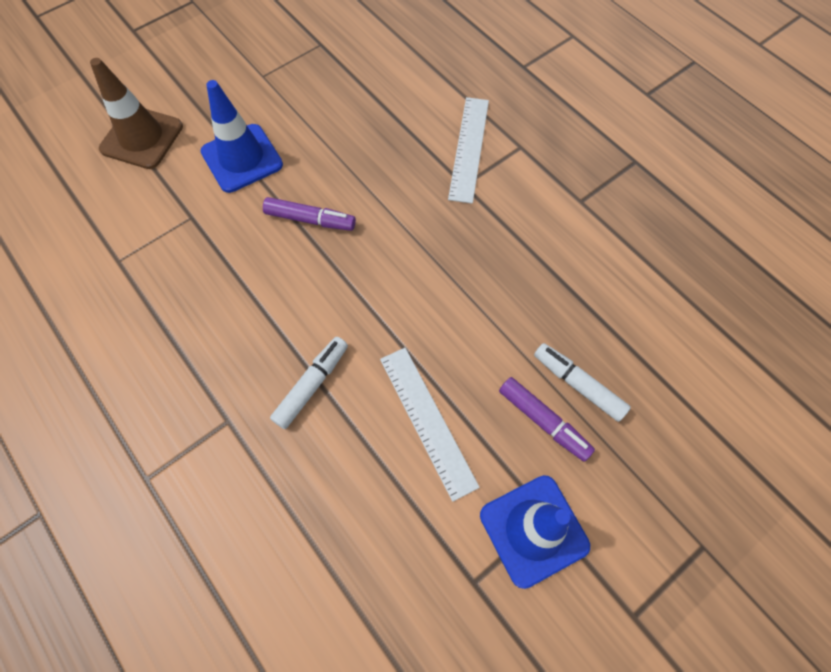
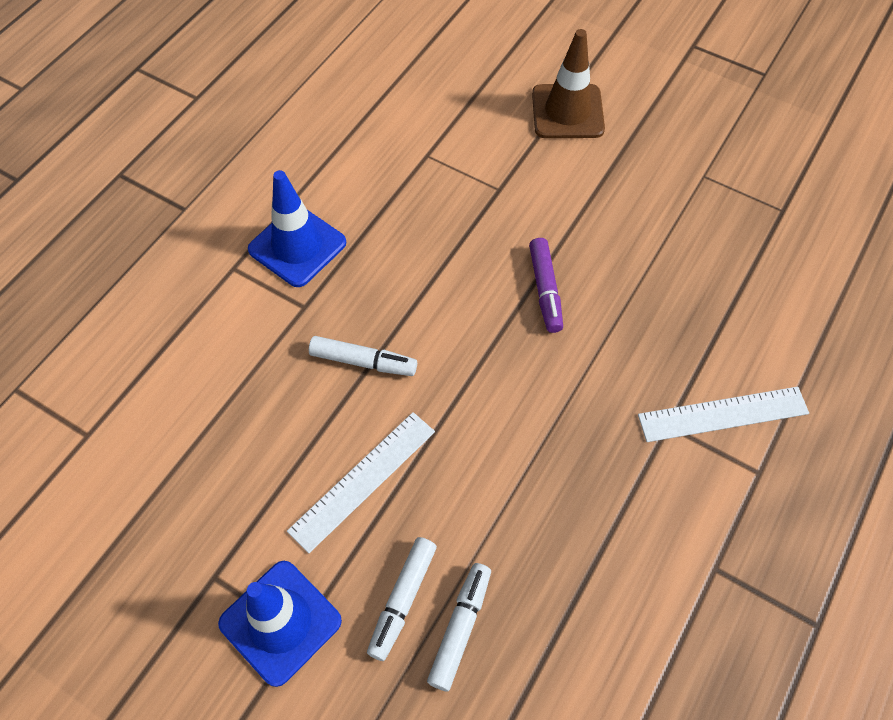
camera: 70 degrees right, 5 degrees down
blue traffic cone [201,80,283,193] -> blue traffic cone moved to [248,170,346,287]
purple marker [499,377,595,462] -> white marker [367,537,437,661]

